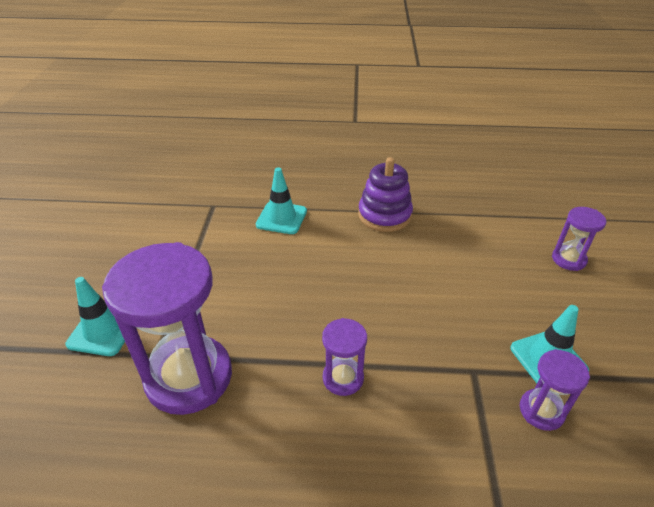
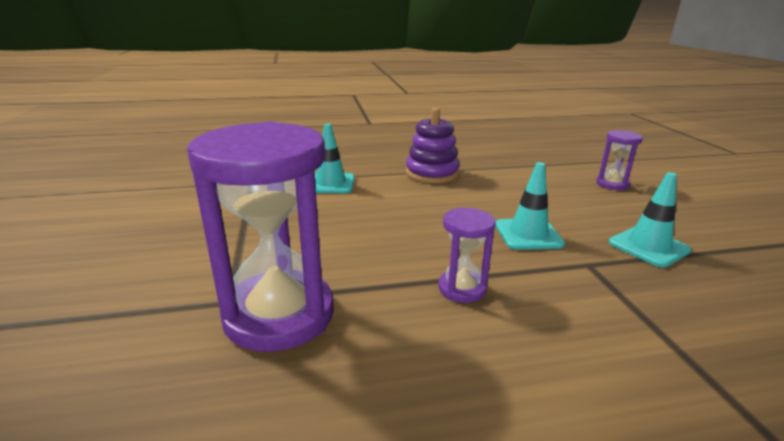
camera: 15 degrees left, 15 degrees down
turquoise traffic cone [65,277,125,356] -> turquoise traffic cone moved to [495,162,565,250]
purple hourglass [520,349,590,431] -> none

